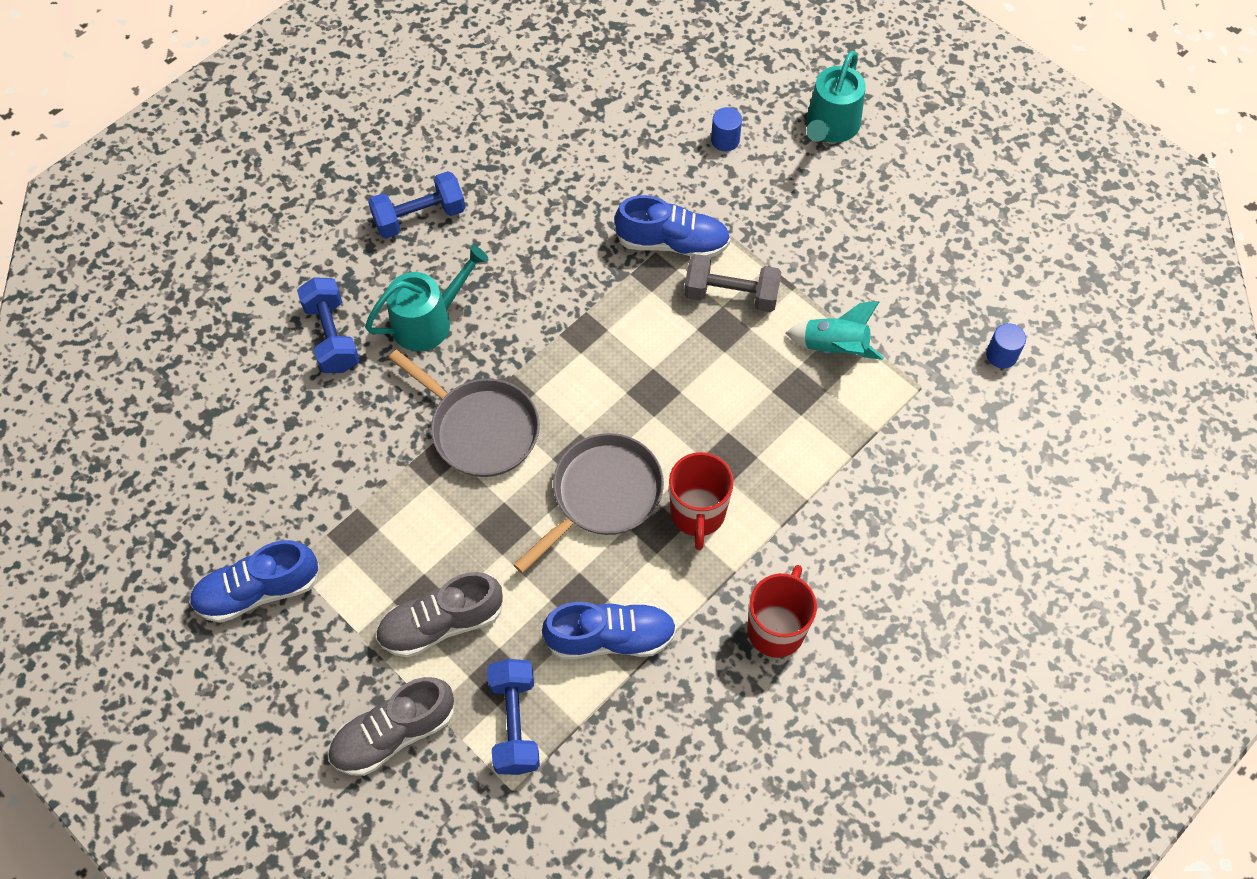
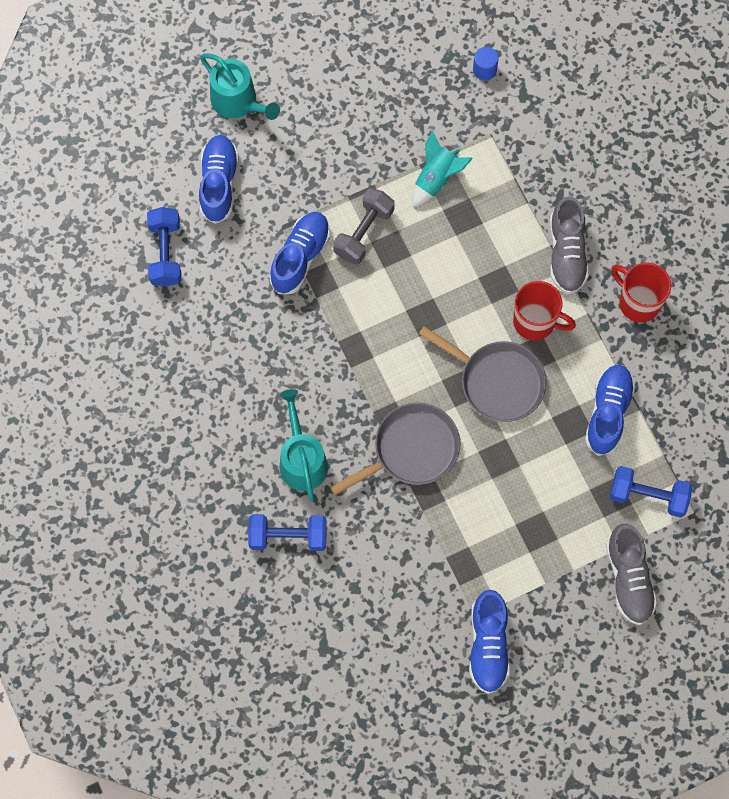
camera: 70 degrees left, 10 degrees up
blue dumbbell [368,171,465,239] -> blue dumbbell moved to [147,207,181,287]
grey shoe [375,572,503,658] -> grey shoe moved to [550,196,589,294]
grey pan [513,433,664,573] -> grey pan turned 150 degrees clockwise [419,326,547,422]
blue cylinder [711,107,742,151] -> blue shoe [199,135,239,224]

